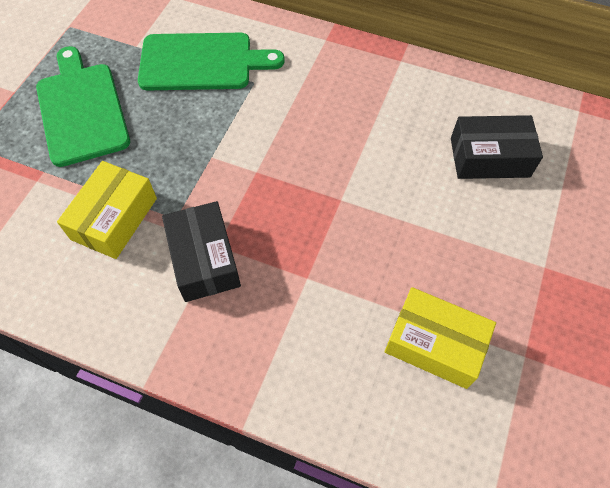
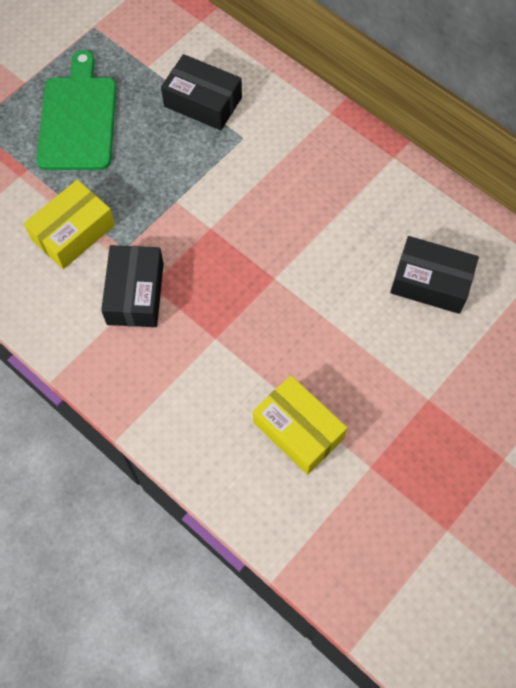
camera: 20 degrees right, 5 degrees up
green cutting board [138,33,285,90] -> black box [161,54,242,130]

